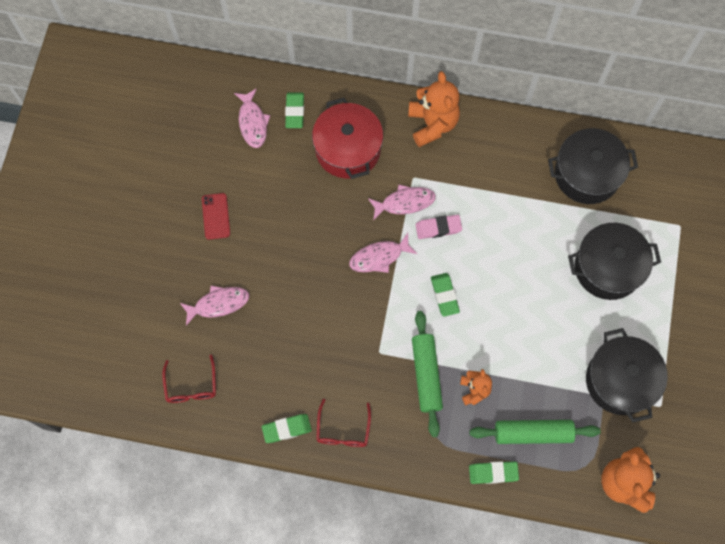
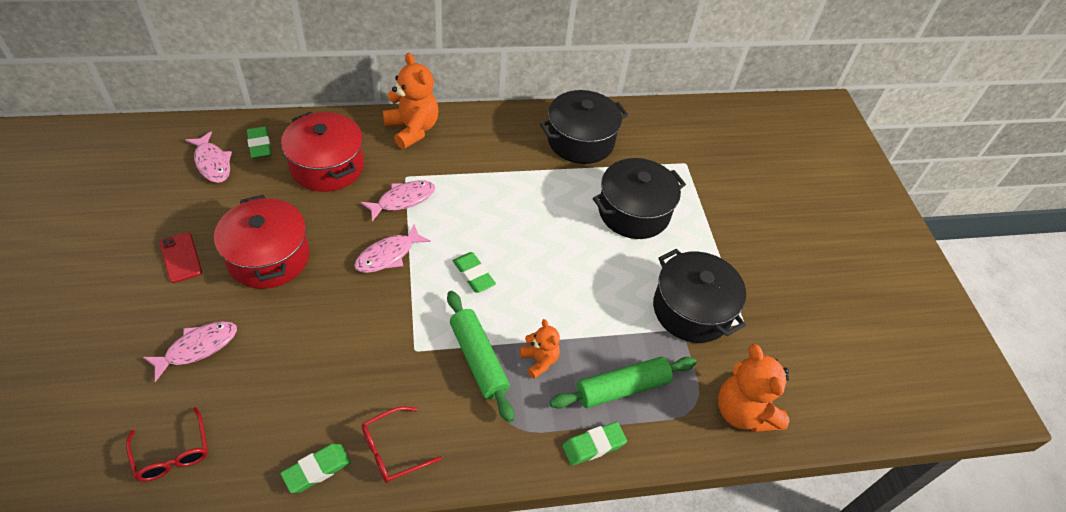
camera: 25 degrees left, 20 degrees down
red glasses [316,399,371,447] -> red glasses turned 75 degrees clockwise [362,406,442,483]
pink eraser [416,215,462,239] -> none
none -> red pot [214,195,310,289]

